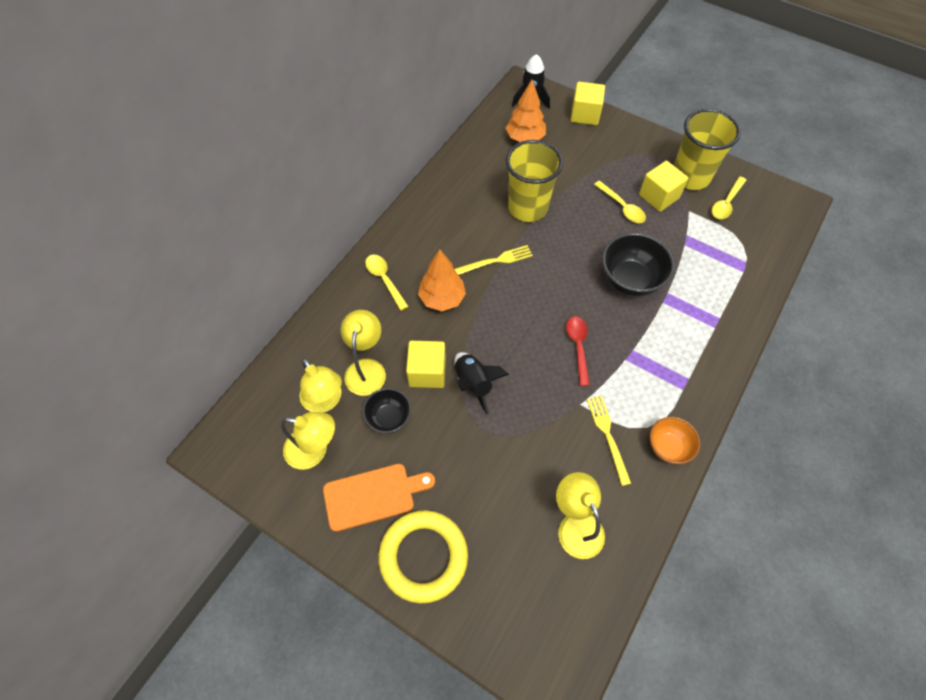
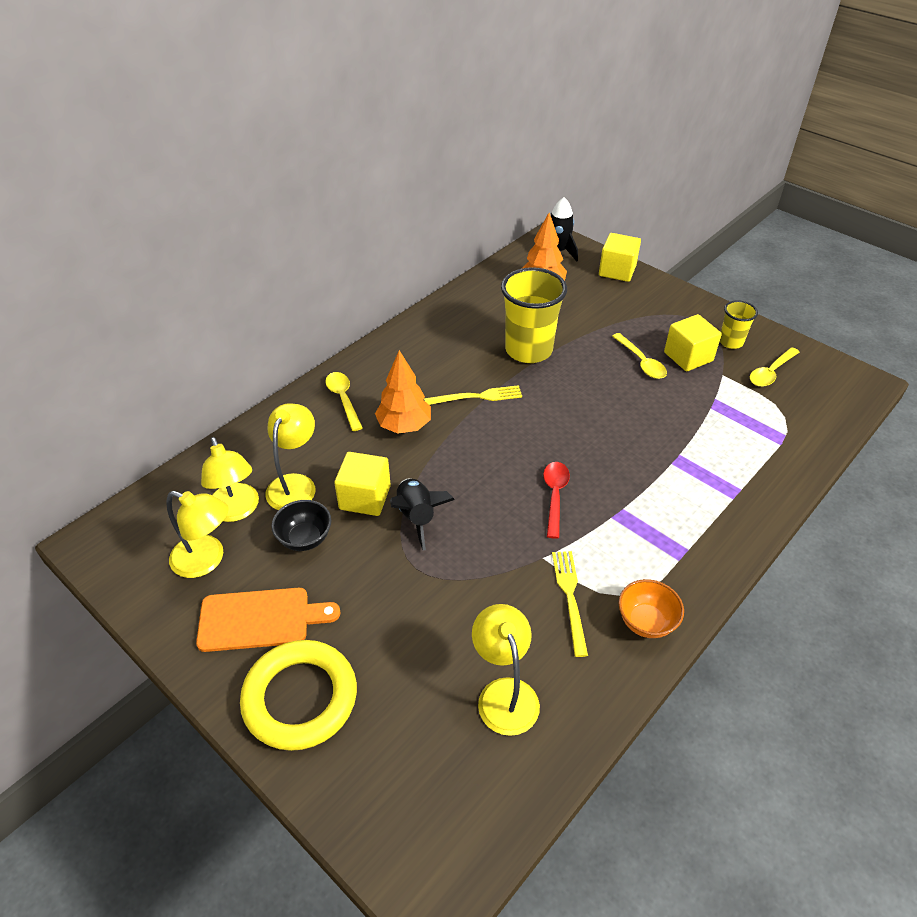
camera: 10 degrees right, 15 degrees down
black bowl [602,233,675,296] -> none
yellow cup [674,109,741,190] -> yellow cup [720,300,758,349], size x0.52

